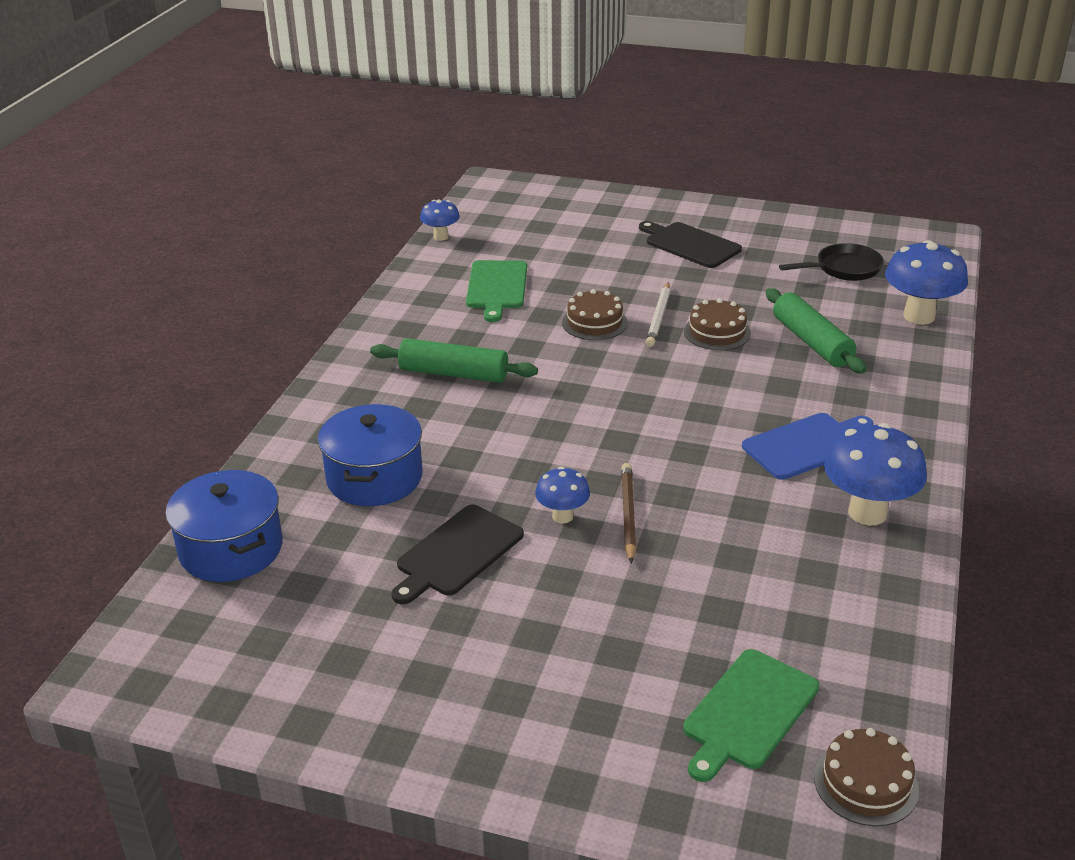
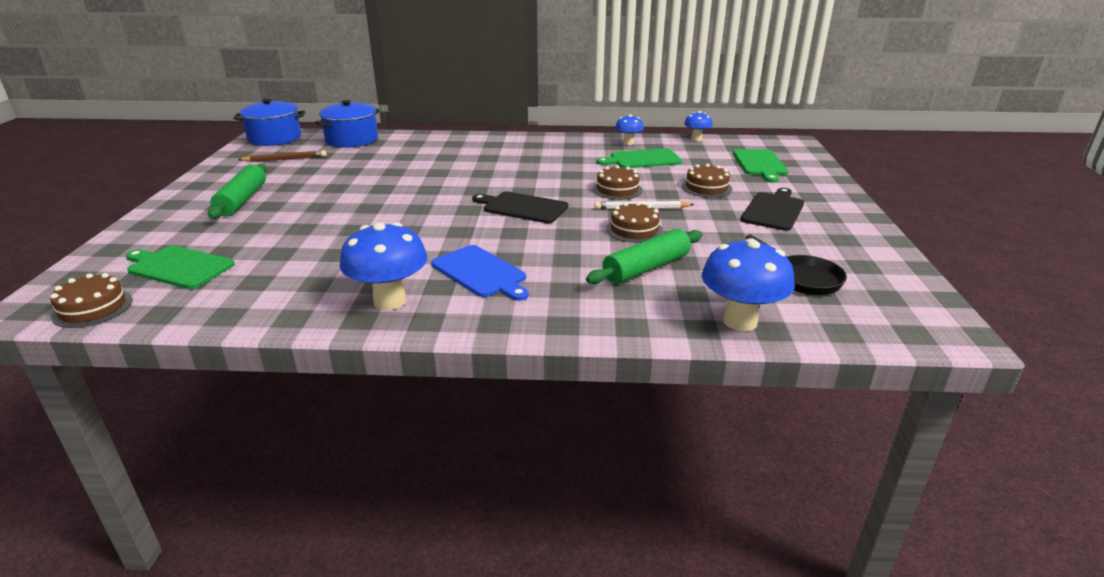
camera: 75 degrees right, 5 degrees down
blue pot [318,404,423,506] -> blue pot moved to [233,99,305,146]
green rolling pin [370,338,538,383] -> green rolling pin moved to [208,164,267,219]
black cutting board [391,504,524,604] -> black cutting board moved to [472,192,568,223]
blue mushroom [535,467,590,524] -> blue mushroom moved to [615,114,644,145]
brown pencil [621,463,636,564] -> brown pencil moved to [238,150,327,162]
none -> brown cake [682,164,732,198]
none -> green cutting board [733,149,788,183]

